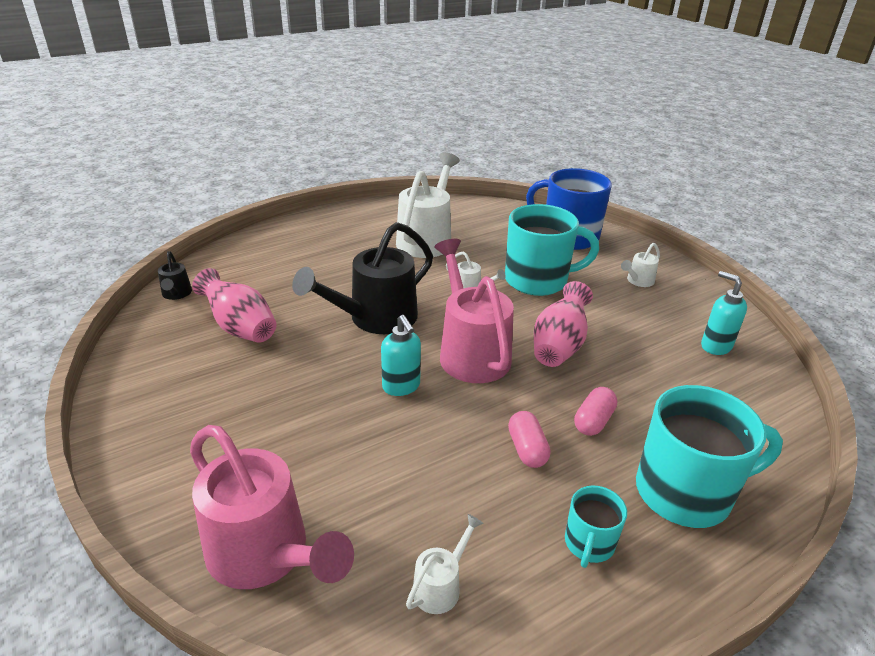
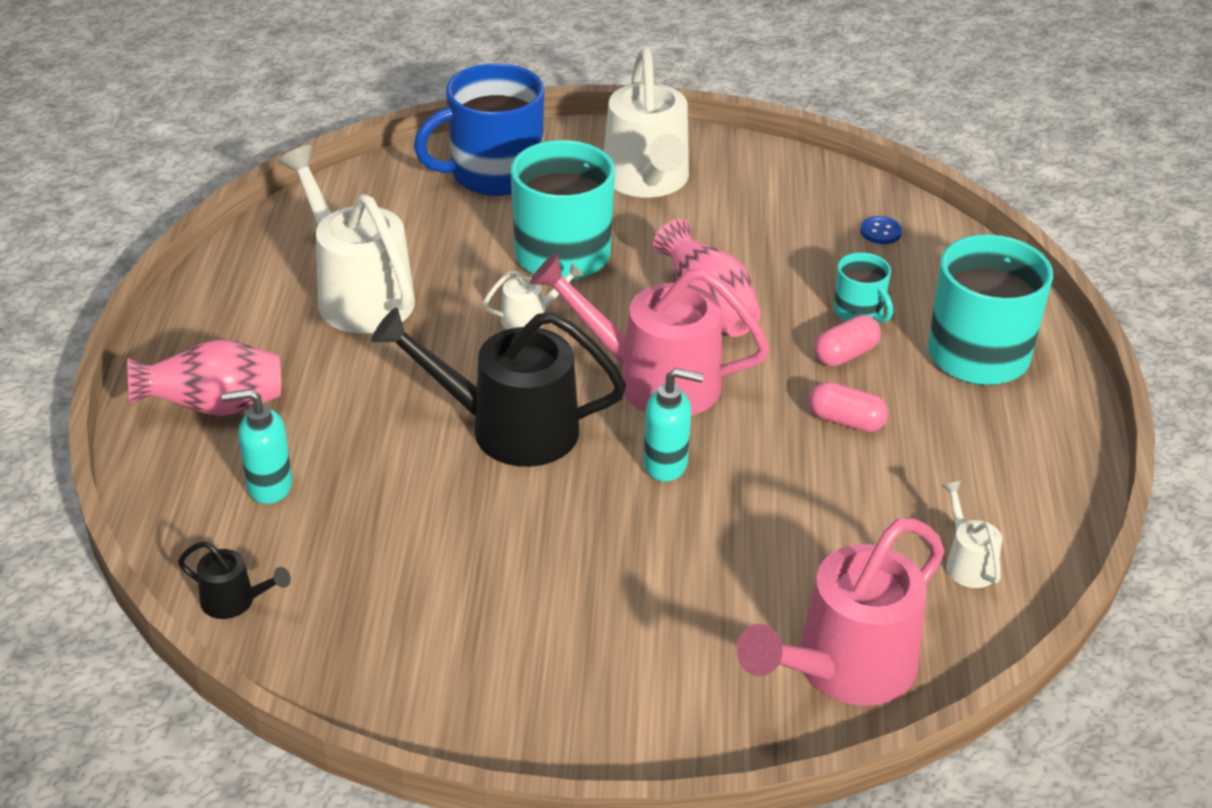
camera: 55 degrees left, 5 degrees up
pink watering can [190,425,354,589] -> pink watering can turned 150 degrees clockwise [737,518,945,706]
pink vase [192,268,276,343] -> pink vase moved to [127,340,281,416]
black watering can [292,222,433,334] -> black watering can turned 105 degrees clockwise [371,308,626,467]
turquoise mug [565,485,627,568] -> turquoise mug moved to [834,252,893,323]
pink capsule [574,387,617,436] -> pink capsule turned 75 degrees clockwise [814,315,881,366]
white watering can [621,243,660,287] -> white watering can [604,48,689,197], size x2.22
turquoise soap dispenser [701,271,747,355] -> turquoise soap dispenser moved to [222,389,292,504]
none -> blue button [860,216,902,244]

